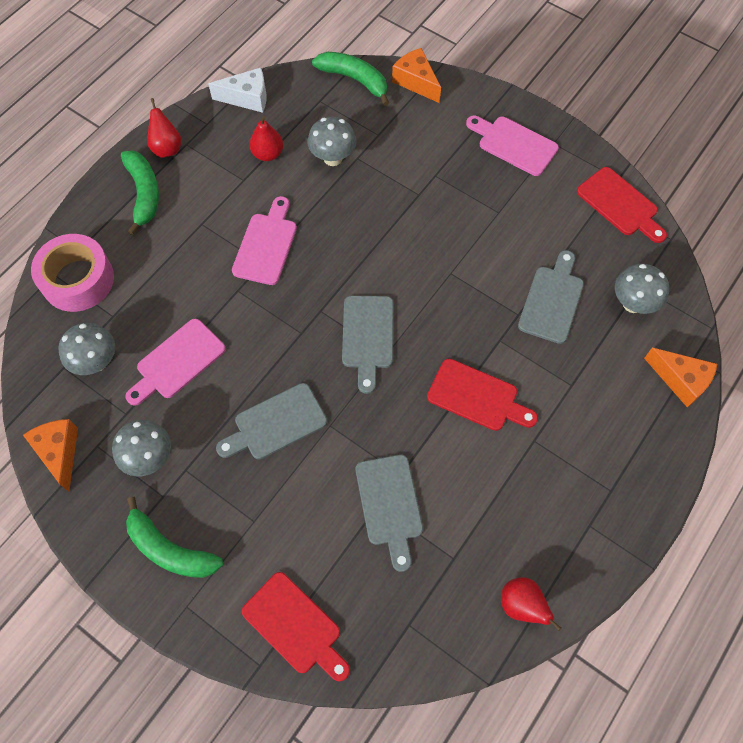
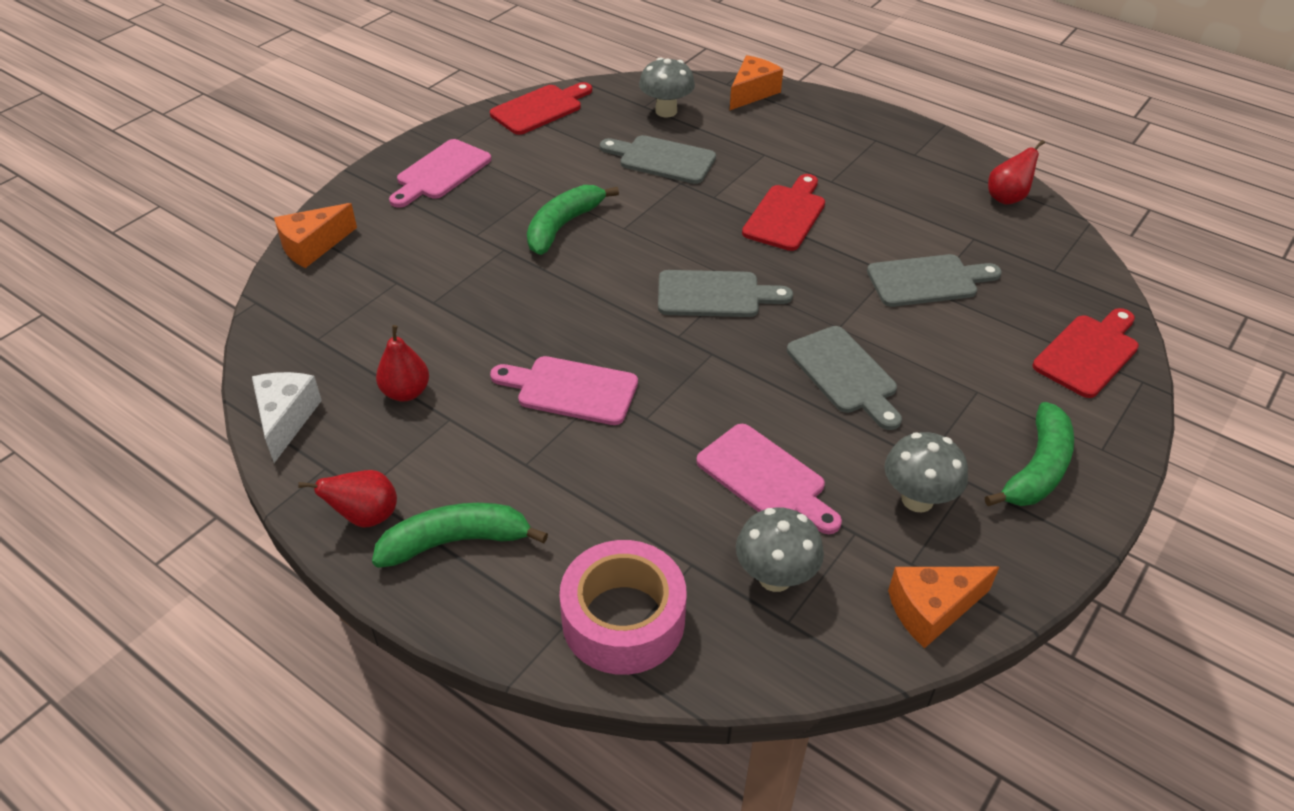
camera: 90 degrees left, 20 degrees down
grey mushroom [307,117,356,166] -> none
green banana [312,52,389,106] -> green banana moved to [527,185,619,255]

